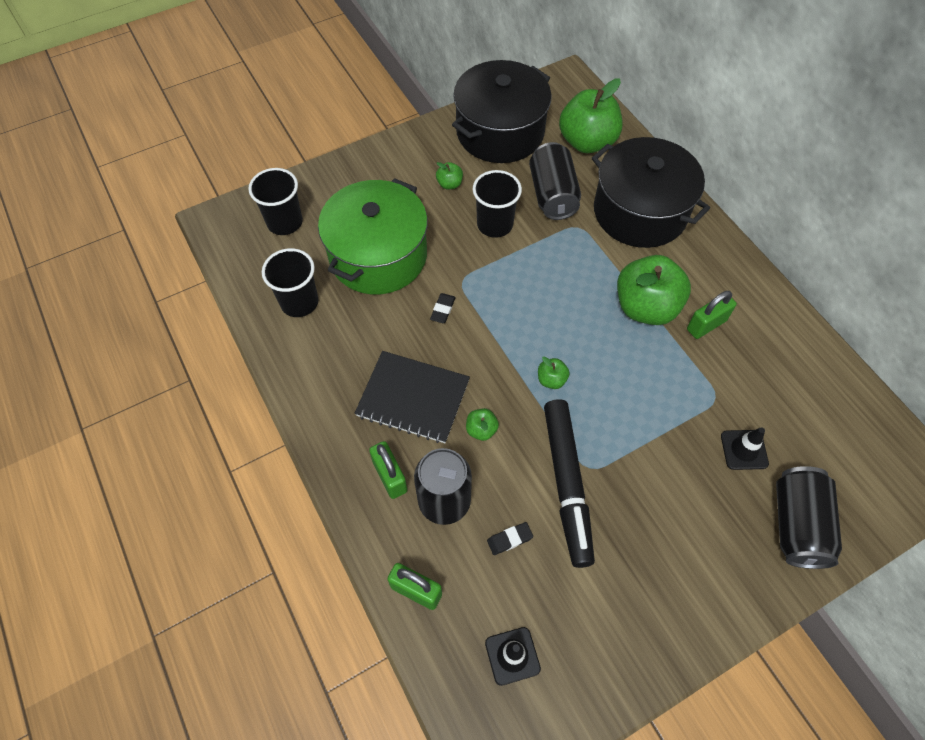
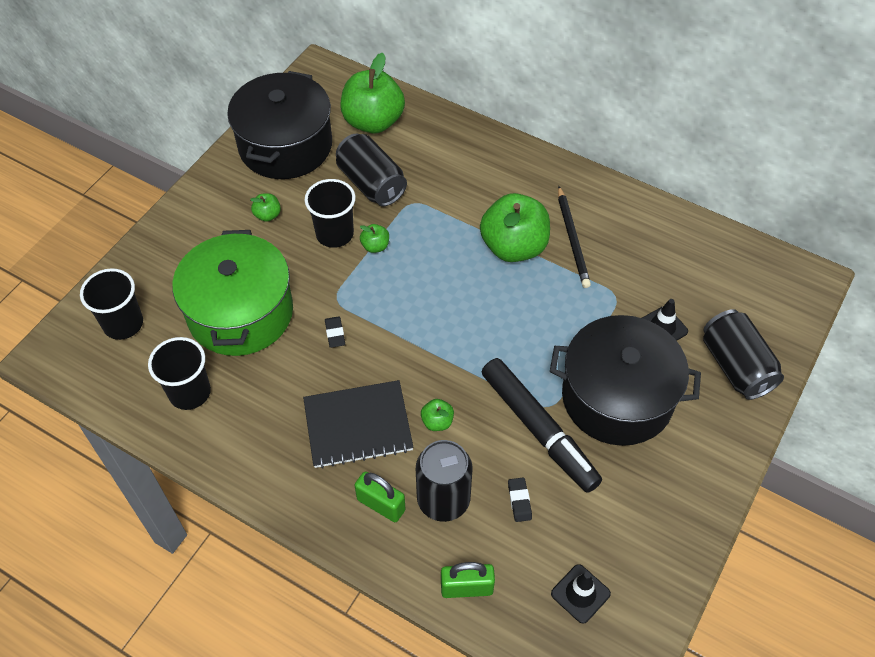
camera: 30 degrees left, 5 degrees down
black eraser [487,522,533,555] -> black eraser turned 45 degrees counterclockwise [508,478,532,522]
green apple [538,356,570,389] -> green apple moved to [360,224,389,253]
black pot [592,137,710,248] -> black pot moved to [550,315,701,446]
green padlock [687,291,737,339] -> black pencil [558,186,591,288]

